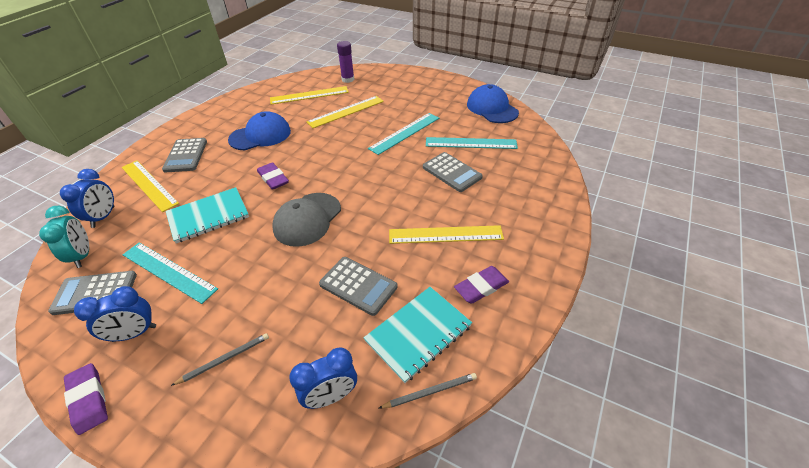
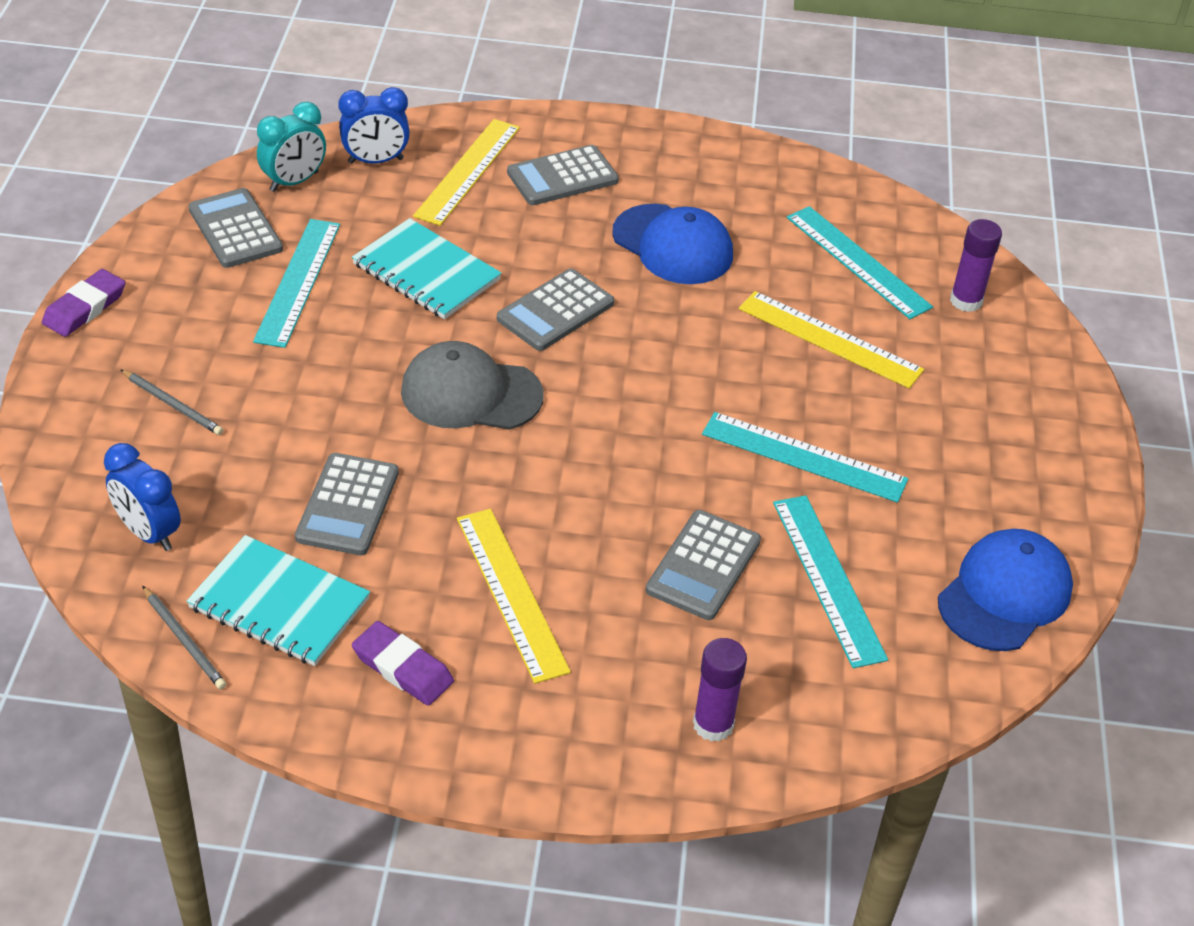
camera: 65 degrees right, 0 degrees up
blue clock [74,286,156,342] -> none
purple eraser [257,162,289,190] -> grey calculator [497,269,614,351]
yellow ruler [270,86,349,105] -> turquoise ruler [787,206,933,319]
none -> purple glue stick [693,638,747,742]

